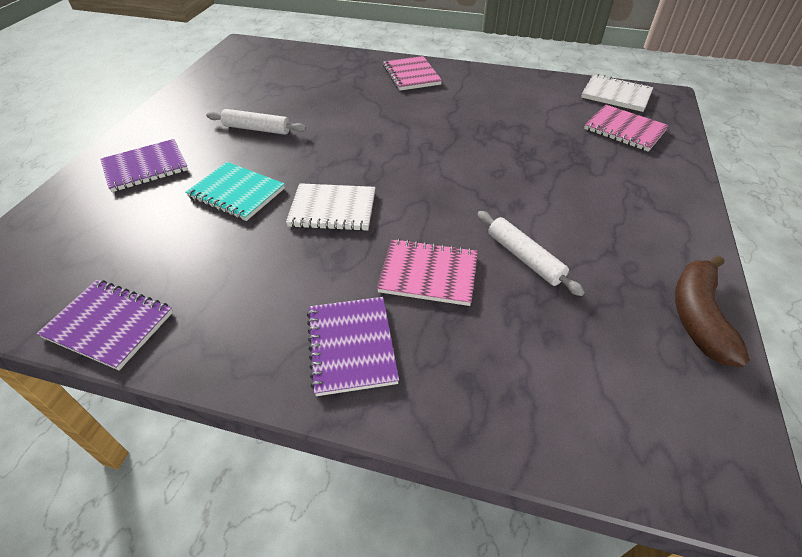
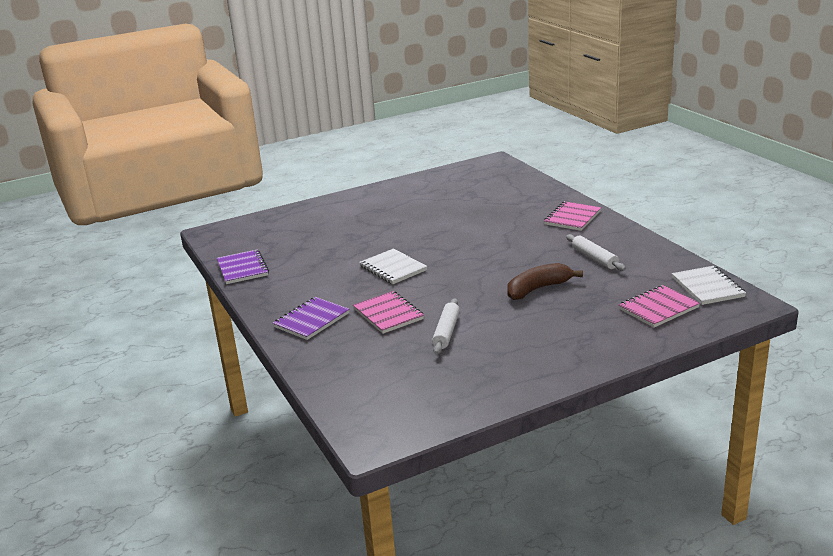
camera: 50 degrees right, 20 degrees down
purple notebook [100,139,188,192] -> none
turquoise notebook [185,162,285,221] -> none
white rolling pin [206,109,306,135] -> white rolling pin moved to [566,234,626,271]
pink notebook [584,104,669,152] -> pink notebook turned 60 degrees clockwise [618,285,700,327]
brown banana [675,256,750,367] -> brown banana moved to [507,263,583,300]

